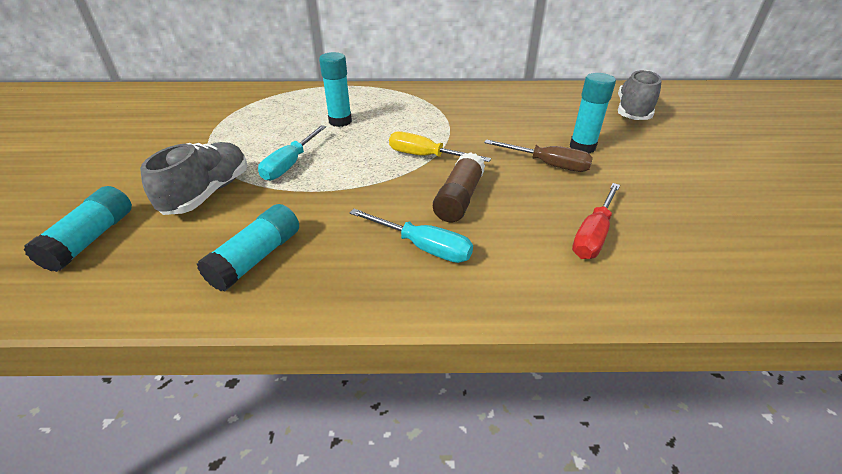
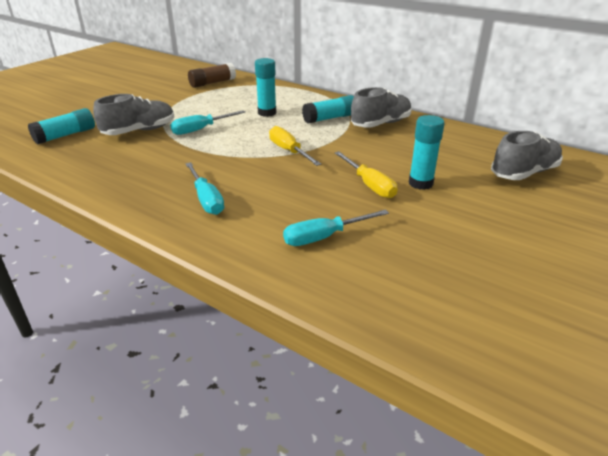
camera: 35 degrees right, 5 degrees down
turquoise glue stick [197,204,299,291] -> turquoise glue stick moved to [302,95,354,124]
brown glue stick [433,152,485,222] -> brown glue stick moved to [188,63,236,88]
brown screwdriver [484,139,593,172] -> yellow screwdriver [335,151,398,198]
red screwdriver [572,183,620,259] -> turquoise screwdriver [283,209,389,246]
none -> grey shoe [351,87,412,128]

